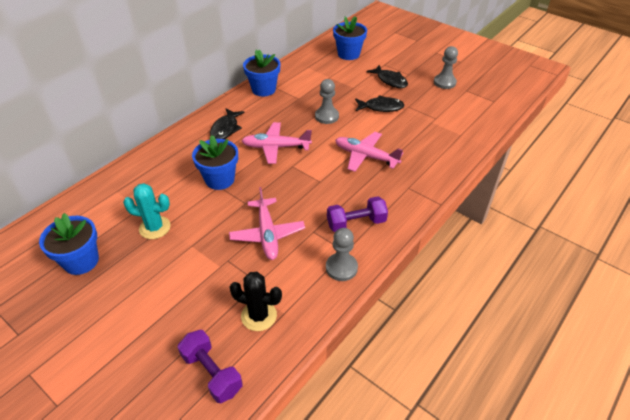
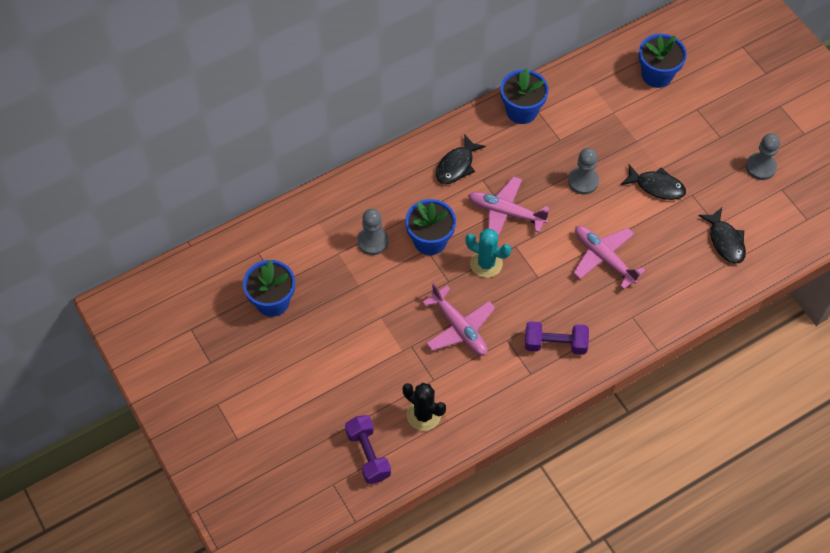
camera: 20 degrees right, 15 degrees up
turquoise cactus [123,183,171,239] -> turquoise cactus moved to [465,229,511,278]
pink plane [229,187,305,260] -> pink plane turned 45 degrees counterclockwise [422,283,495,356]
grey pawn [326,228,358,281] -> grey pawn moved to [357,209,389,255]
black fish [366,65,408,88] -> black fish moved to [698,208,746,264]

